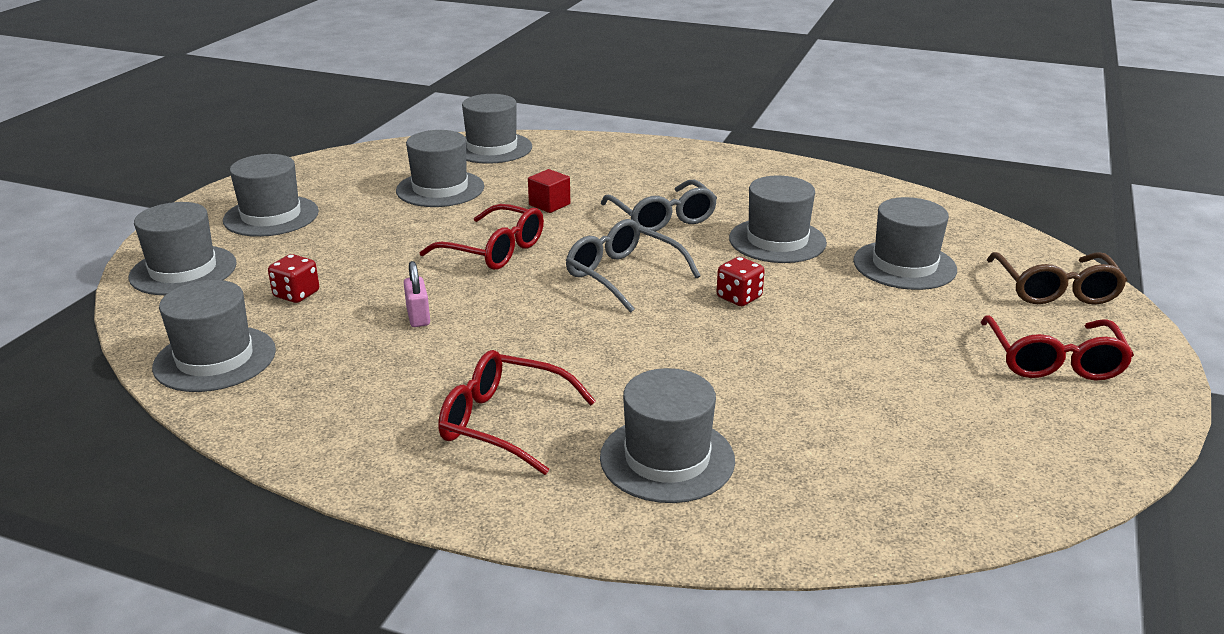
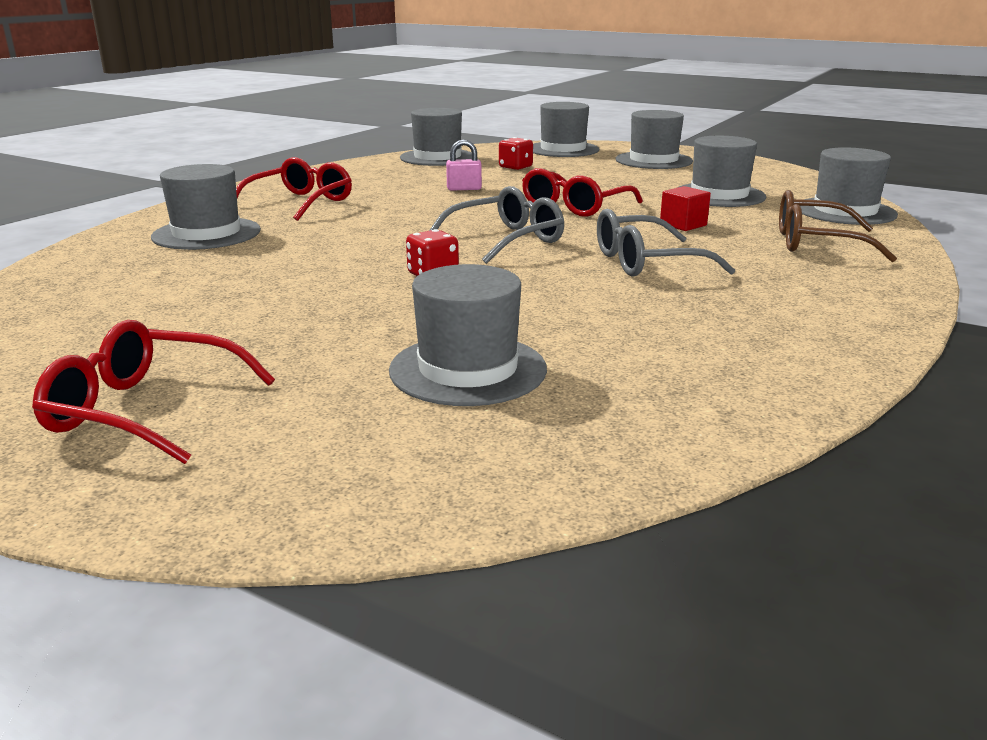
camera: 100 degrees right, 5 degrees down
grey hat [729,175,827,263] -> none
brown glasses [987,252,1127,305] -> brown glasses moved to [779,190,897,262]

